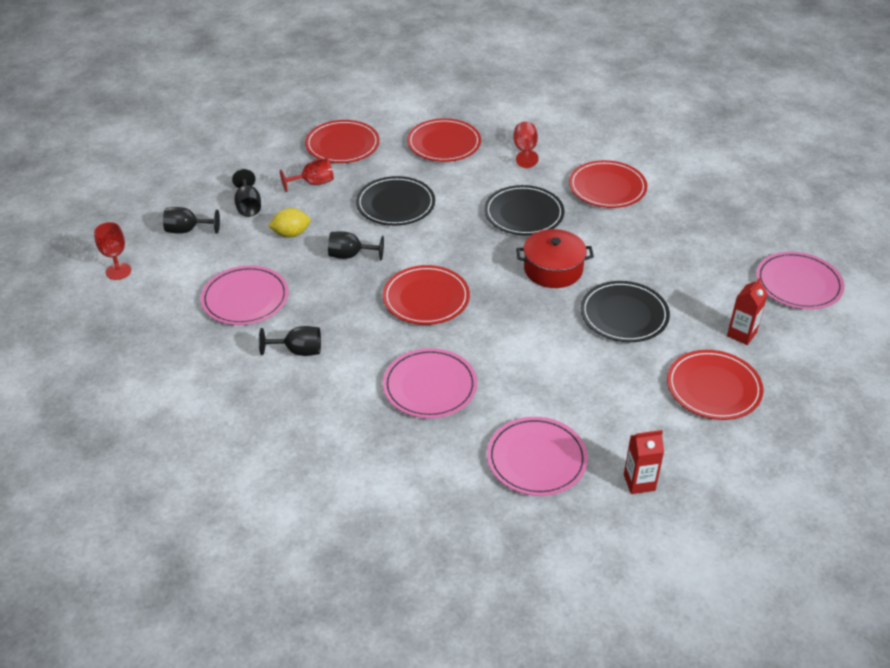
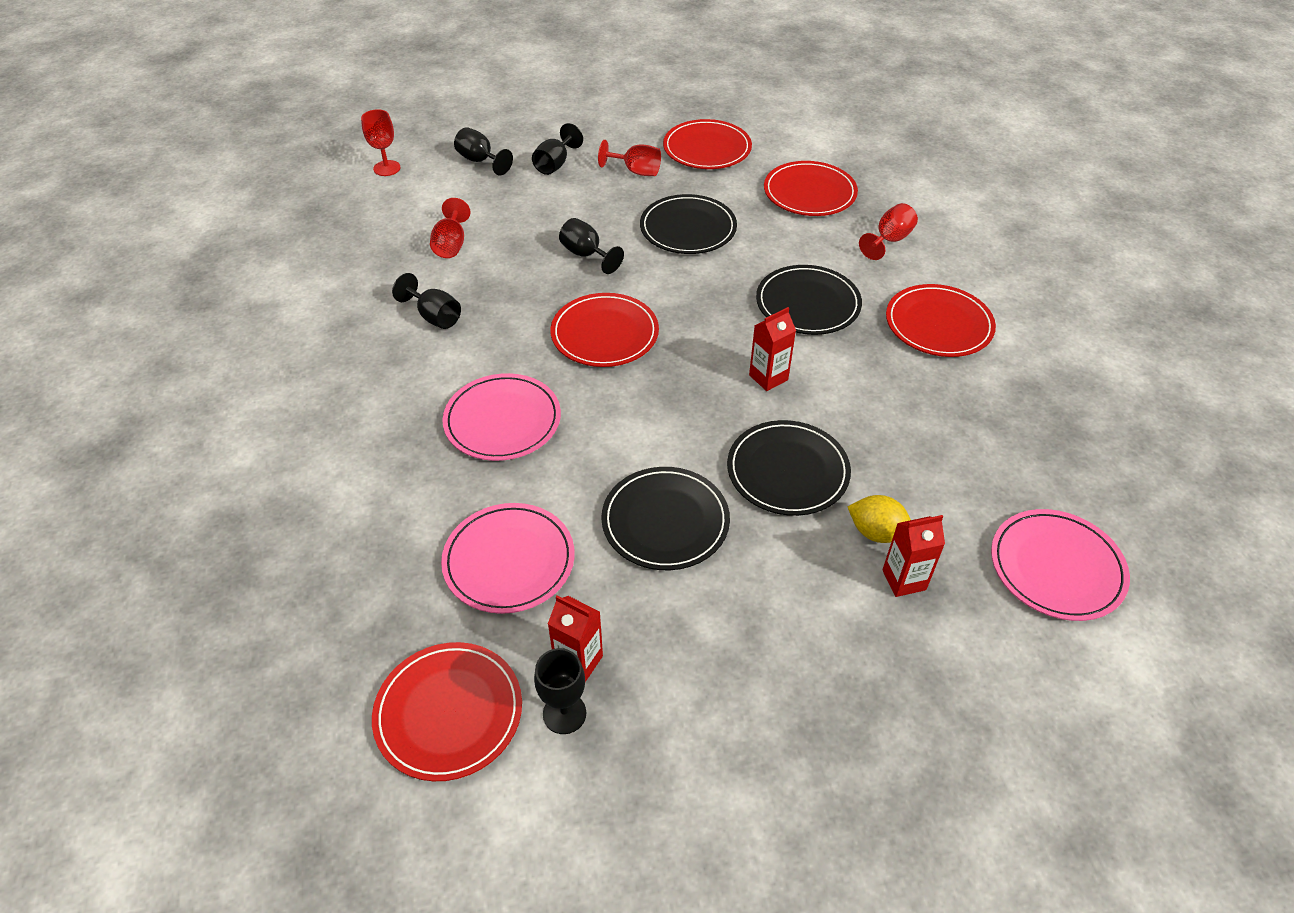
camera: 40 degrees right, 5 degrees up
pink plate [201,265,289,325] -> red goblet [430,198,470,258]
yellow lemon [268,208,311,238] -> yellow lemon moved to [848,495,911,543]
red pot [516,229,594,288] -> red carton [749,307,796,391]
red plate [667,350,763,420] -> red plate moved to [372,642,522,781]
none -> black goblet [534,648,586,734]
none -> black plate [601,467,730,570]

